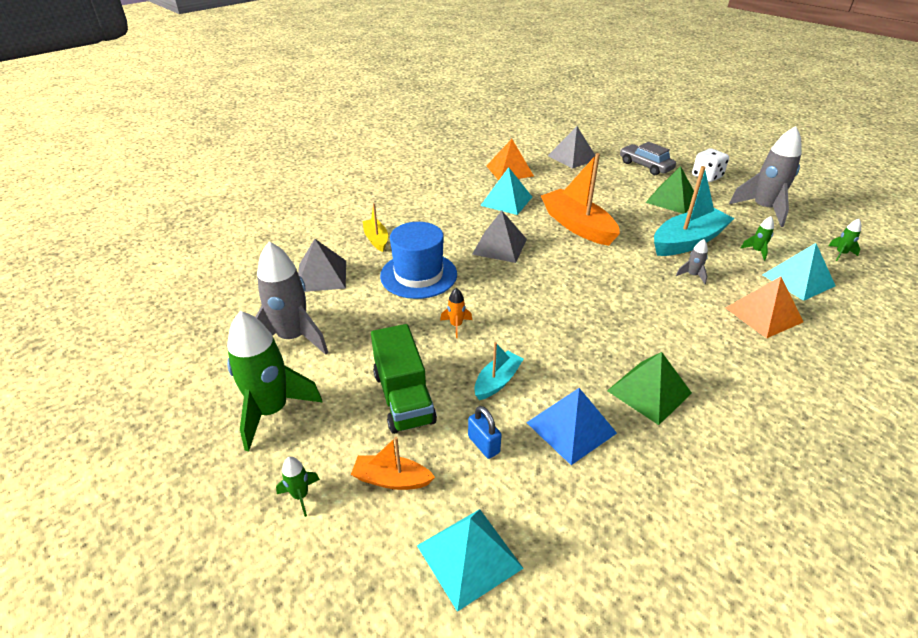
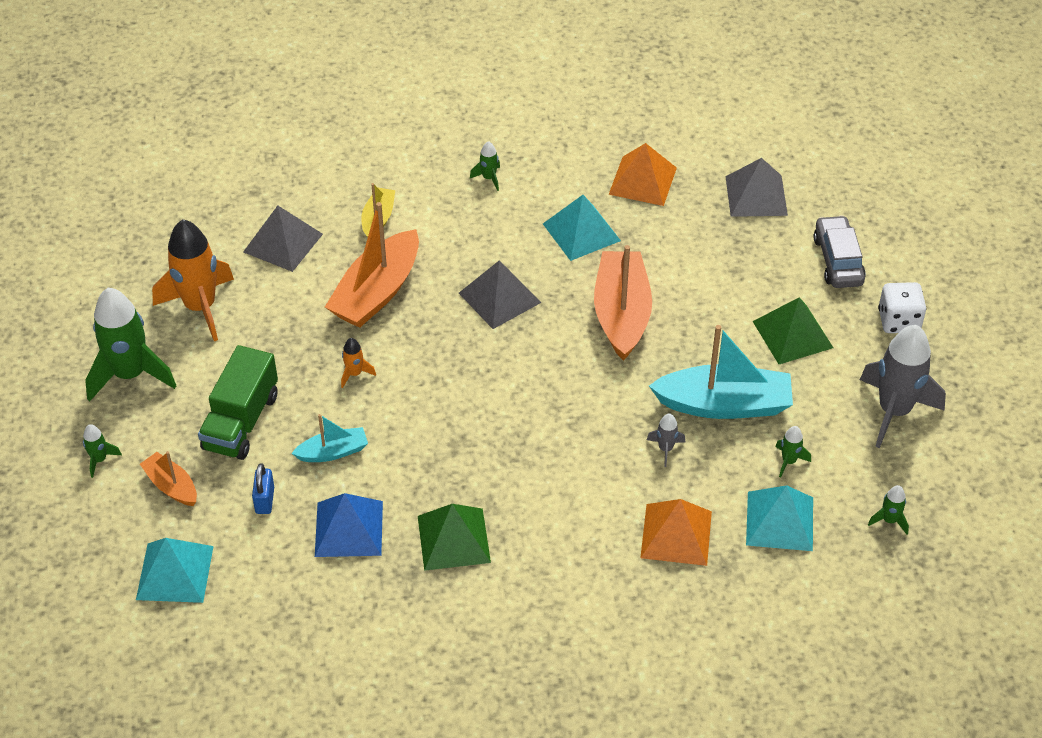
camera: 35 degrees right, 10 degrees up
grey rocket [256,241,328,355] -> orange rocket [152,219,234,341]
blue hat [380,222,457,299] -> orange boat [325,202,419,328]
none -> green rocket [470,141,500,191]

